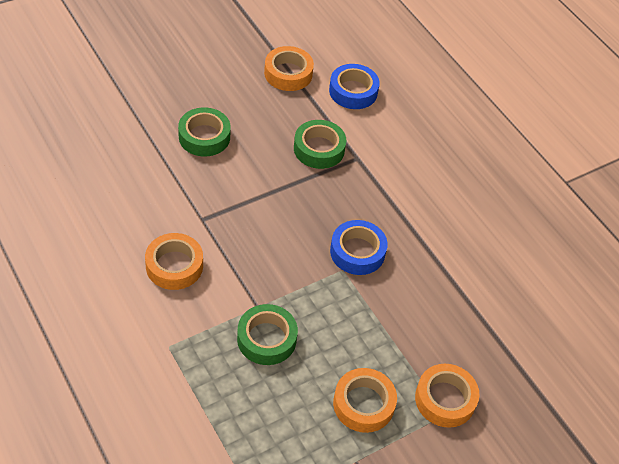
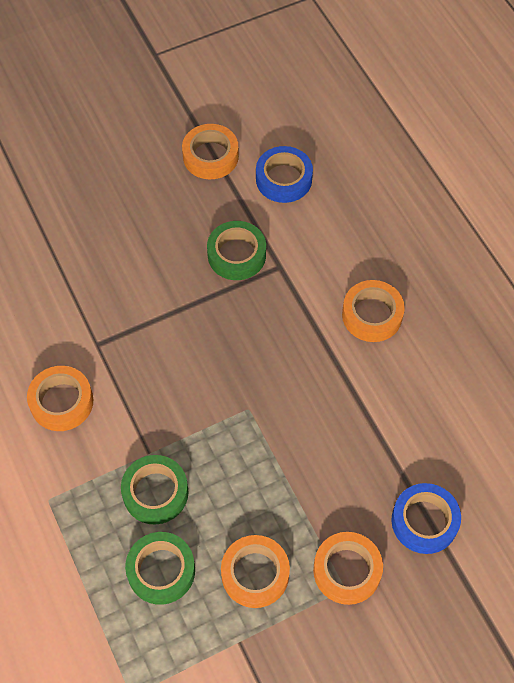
camera: 10 degrees right, 10 degrees up
green tape [178,107,231,156] -> green tape moved to [125,532,195,605]
blue tape [330,220,387,275] -> blue tape moved to [391,483,461,554]
none -> orange tape [342,280,405,342]

